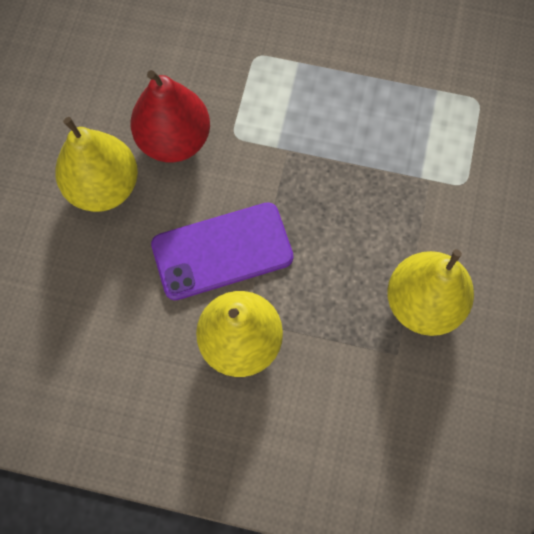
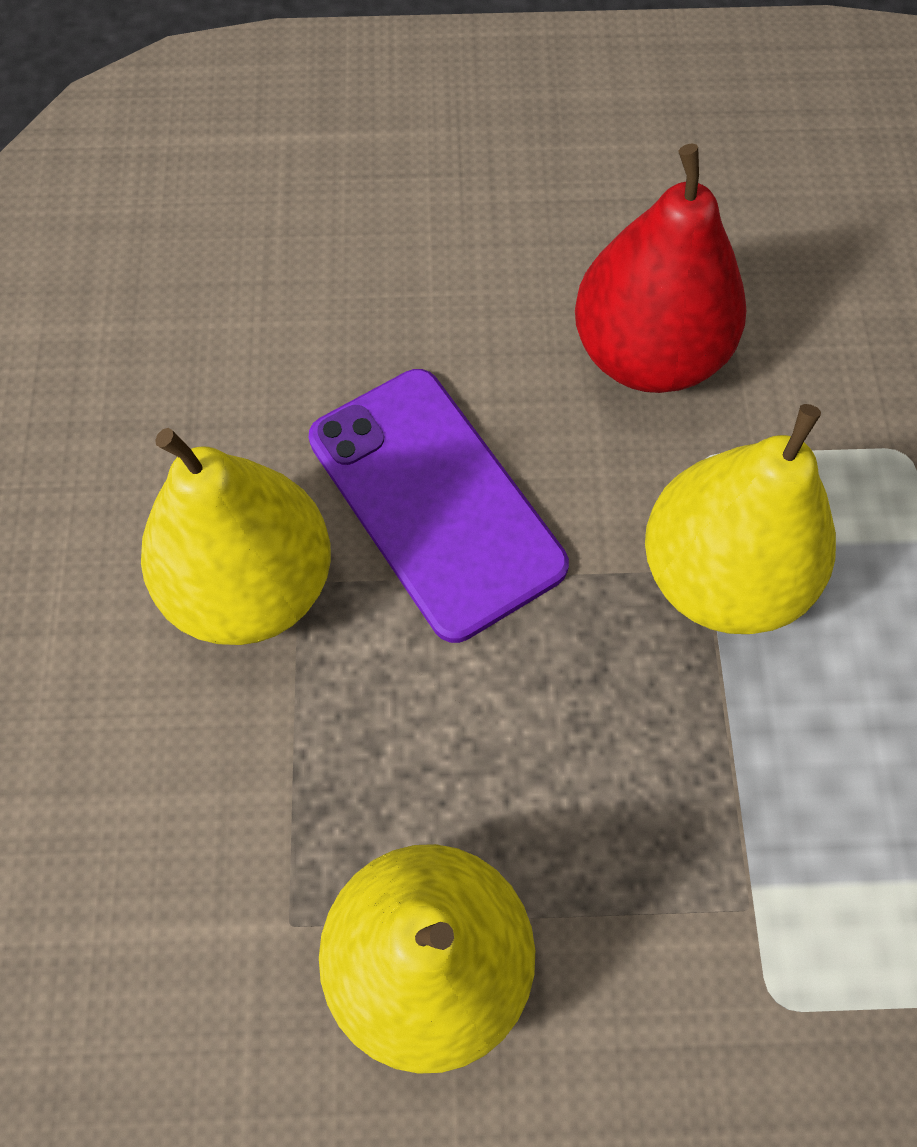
camera: 75 degrees right, 5 degrees down
yellow pear [55,117,138,212] -> yellow pear moved to [645,404,836,634]

